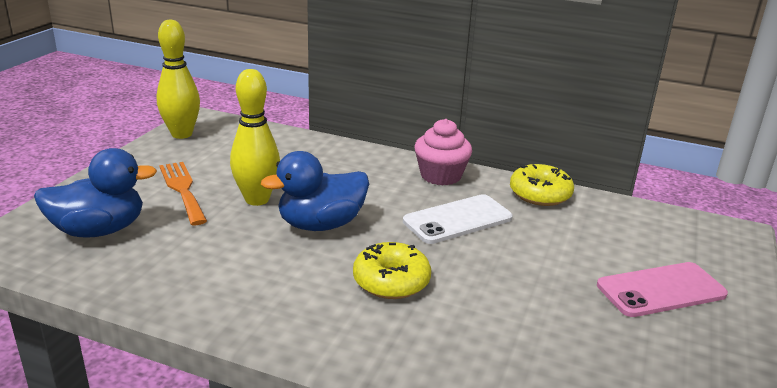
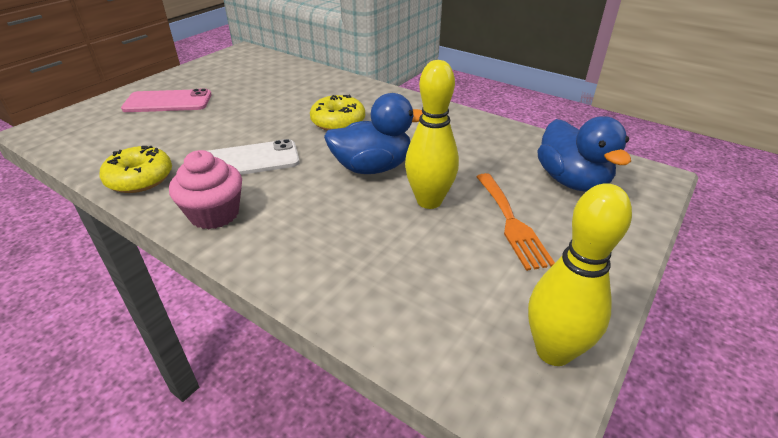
camera: 165 degrees left, 10 degrees up
blue duck [34,148,157,238] -> blue duck turned 105 degrees counterclockwise [538,116,631,192]

